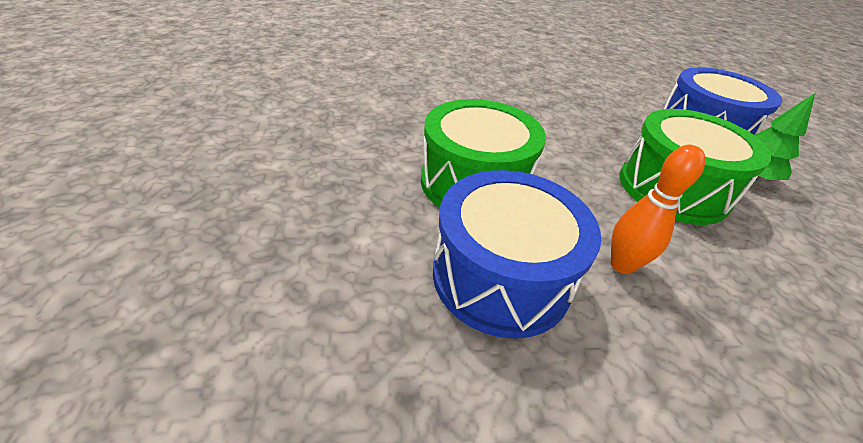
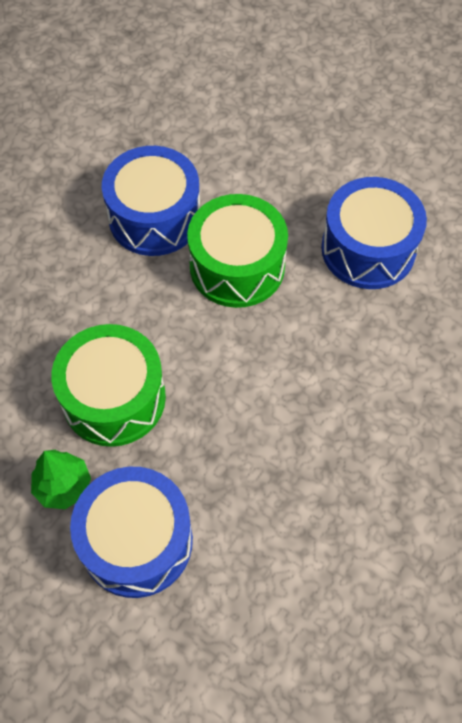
camera: 135 degrees right, 20 degrees up
orange bowling pin [611,145,705,274] -> none
none -> blue drum [321,177,427,289]

